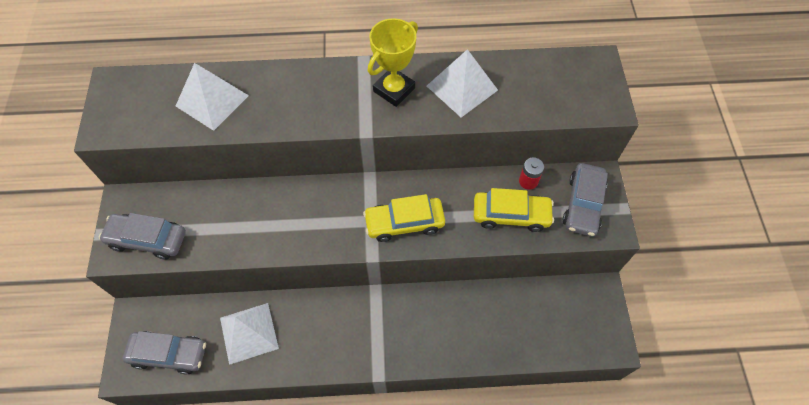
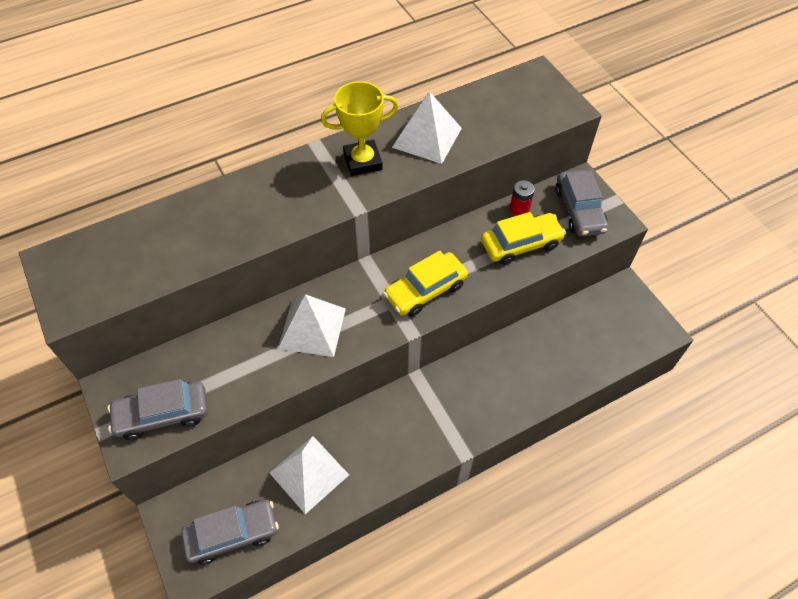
camera: 25 degrees left, 5 degrees down
white pyramid [176,63,249,131] -> white pyramid moved to [278,294,346,357]
yellow trophy [368,18,418,107] -> yellow trophy turned 60 degrees clockwise [321,81,399,176]

